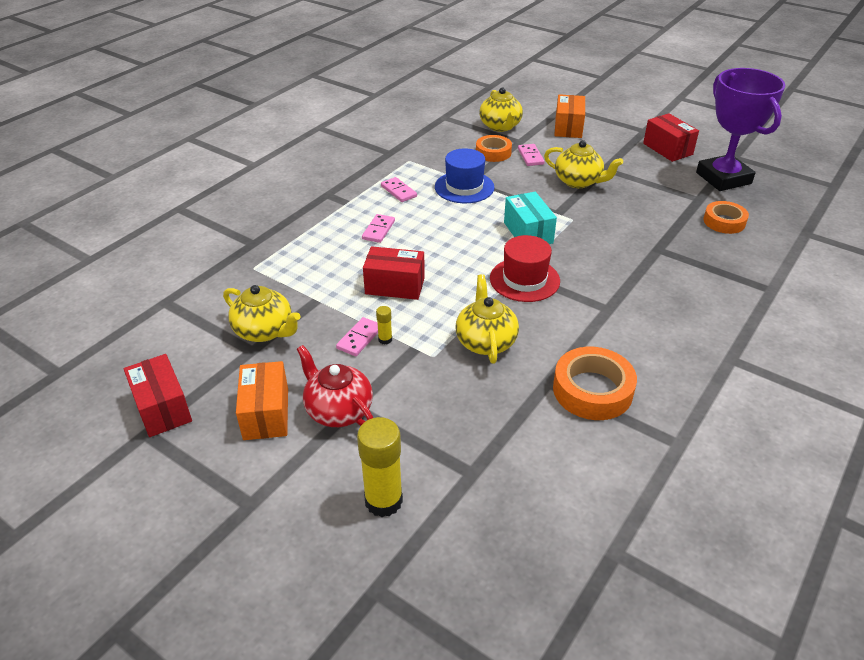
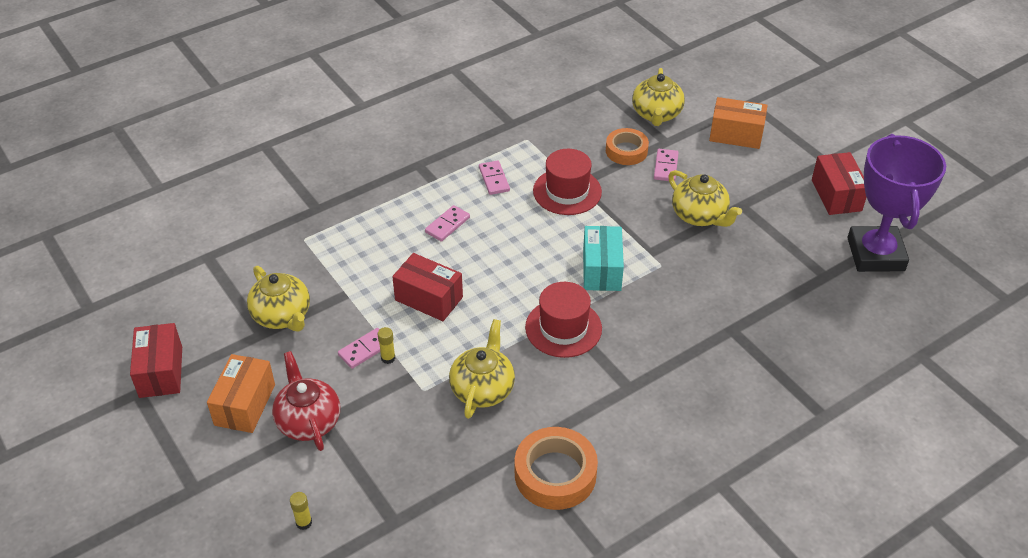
camera: 20 degrees right, 5 degrees up
yellow glue stick [357,417,403,517] -> yellow glue stick [290,492,312,530], size x0.45
blue hat [435,148,495,203] -> red hat [533,149,602,215]
orange box [554,94,585,138] -> orange box turned 75 degrees clockwise [709,97,768,149]
orange tape [703,201,749,234] -> none

